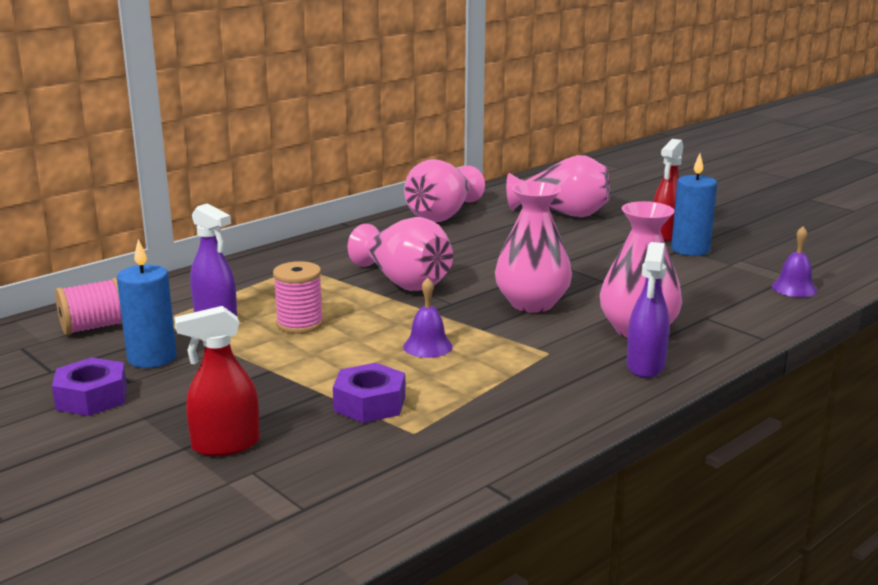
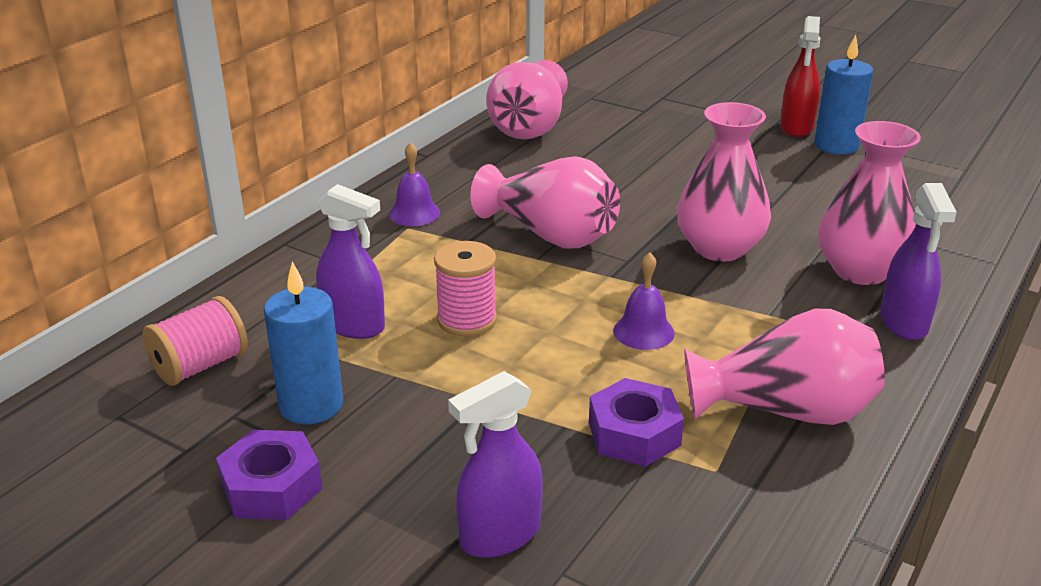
camera: 15 degrees left, 10 degrees up
red spray bottle [174,306,260,456] -> purple spray bottle [448,371,543,558]
pink vase [506,155,610,217] -> pink vase moved to [684,309,885,425]
purple bell [772,226,817,297] -> purple bell moved to [389,142,440,226]

